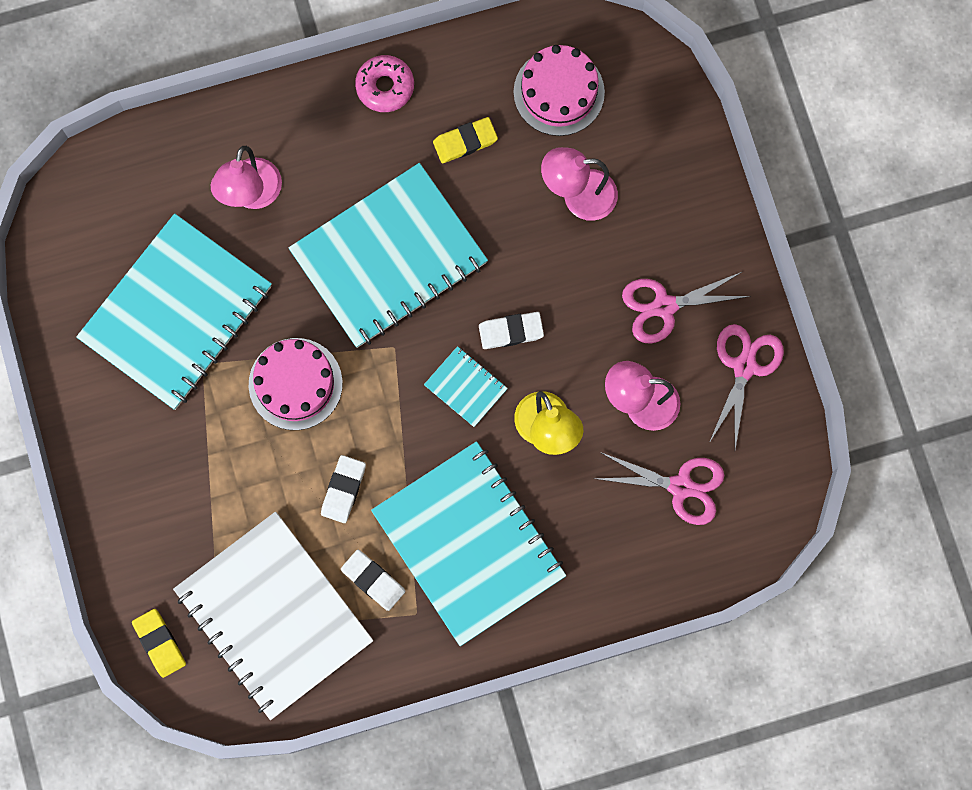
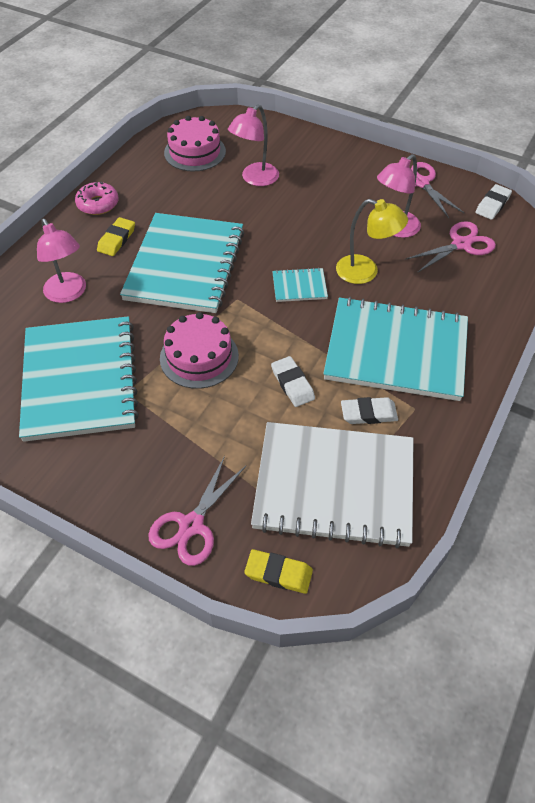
camera: 45 degrees left, 25 degrees down
yellow eraser [433,117,498,163] -> yellow eraser moved to [97,217,135,256]
white eraser [479,312,544,349] -> white eraser moved to [475,184,512,220]
pink scissors [622,272,751,343] -> pink scissors moved to [148,456,247,566]

